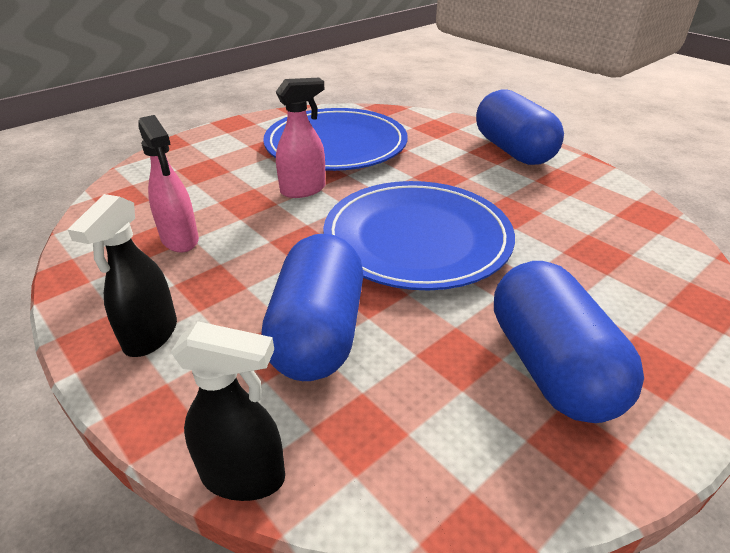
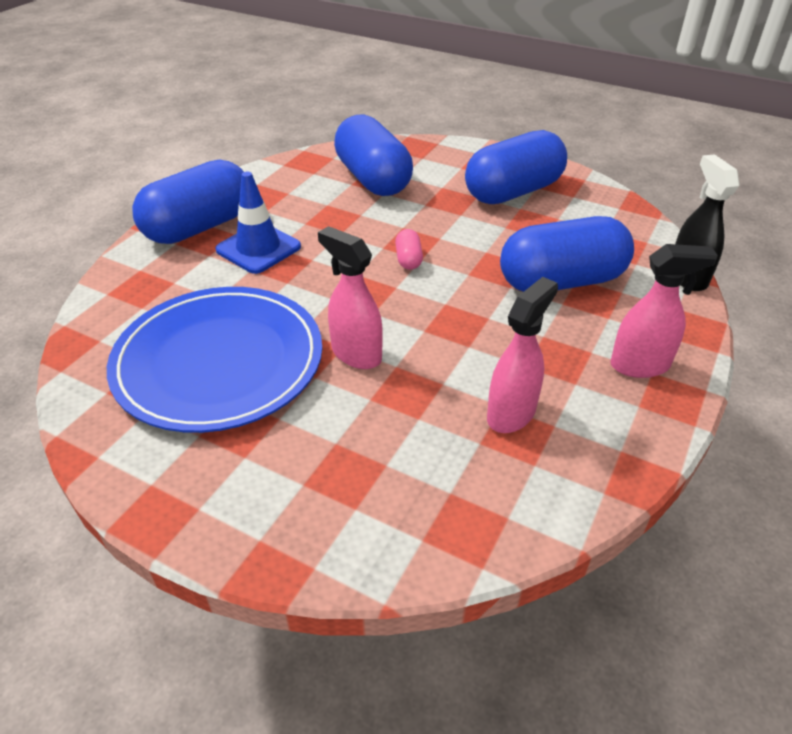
camera: 110 degrees left, 5 degrees up
black spray bottle [67,194,177,357] -> pink spray bottle [610,244,718,378]
blue plate [323,181,515,290] -> pink capsule [395,229,423,270]
none -> blue traffic cone [215,172,301,274]
none -> blue capsule [334,114,413,196]

